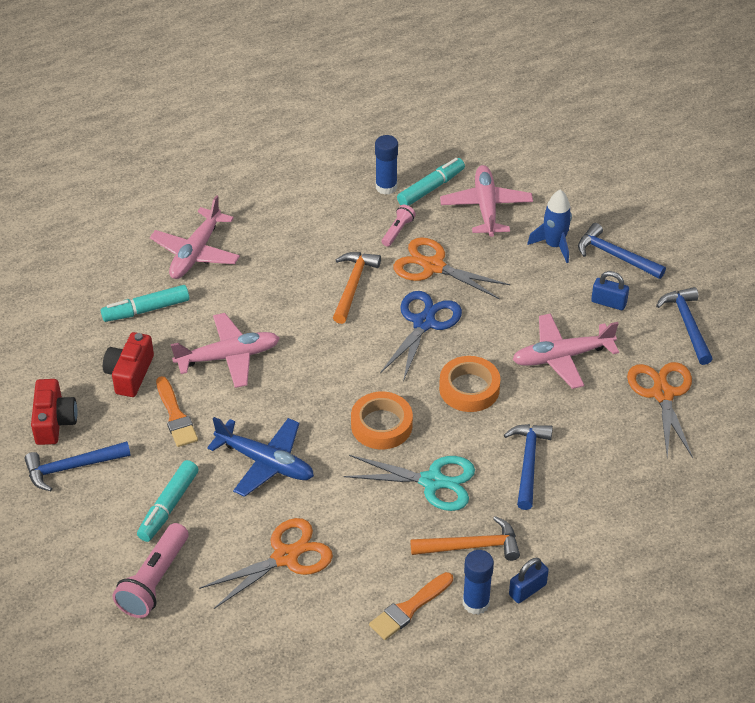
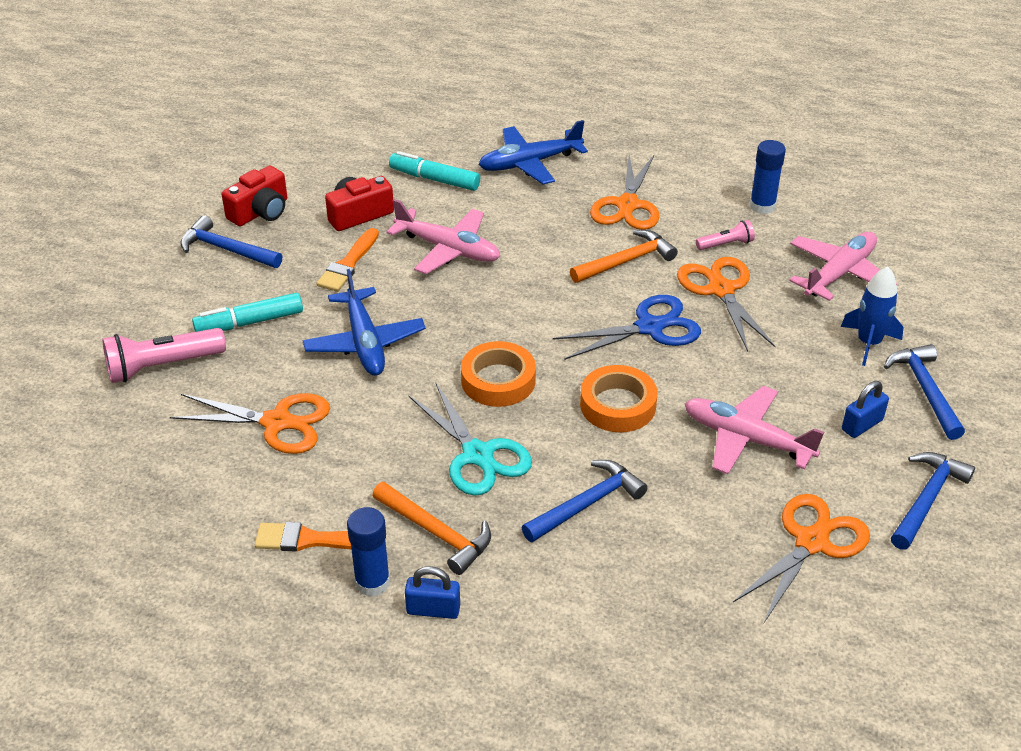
camera: 45 degrees right, 5 degrees down
pink plane [150,195,240,279] -> blue plane [478,120,588,185]
turquoise marker [397,158,465,206] -> none
blue padlock [591,271,629,310] -> blue padlock turned 75 degrees clockwise [842,381,889,438]
none -> orange scissors [590,155,660,230]

